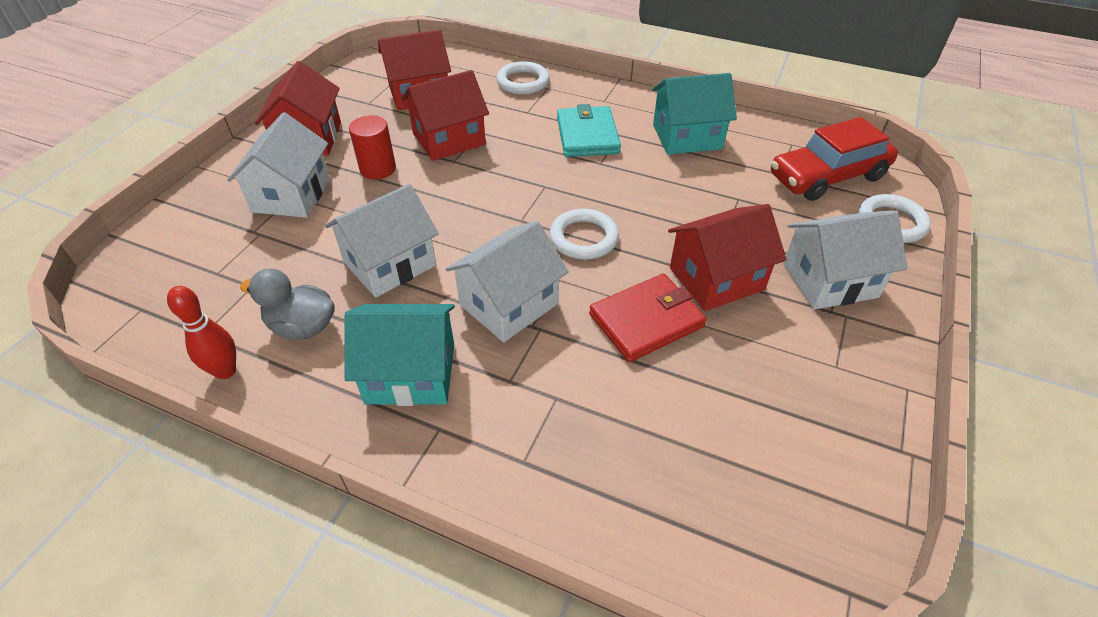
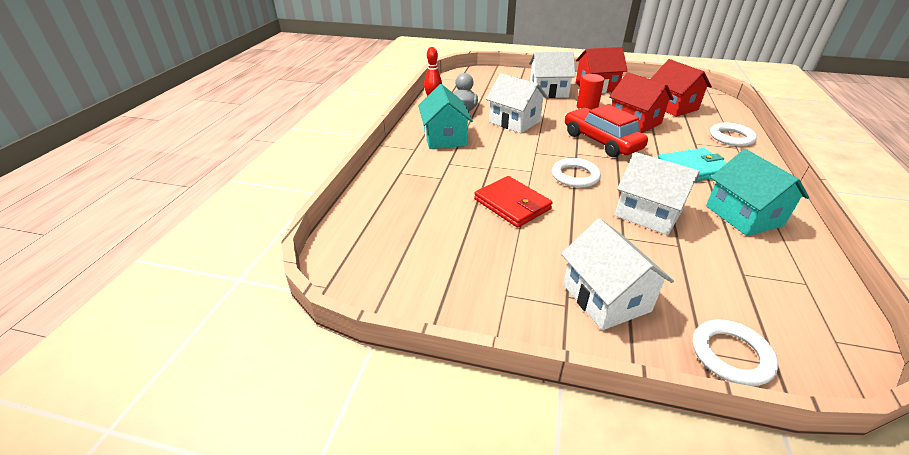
camera: 80 degrees right, 10 degrees down
white house [446,221,569,342] -> white house moved to [615,152,699,235]
red house [668,204,787,311] -> none
red car [771,117,898,201] -> red car moved to [565,104,648,157]

